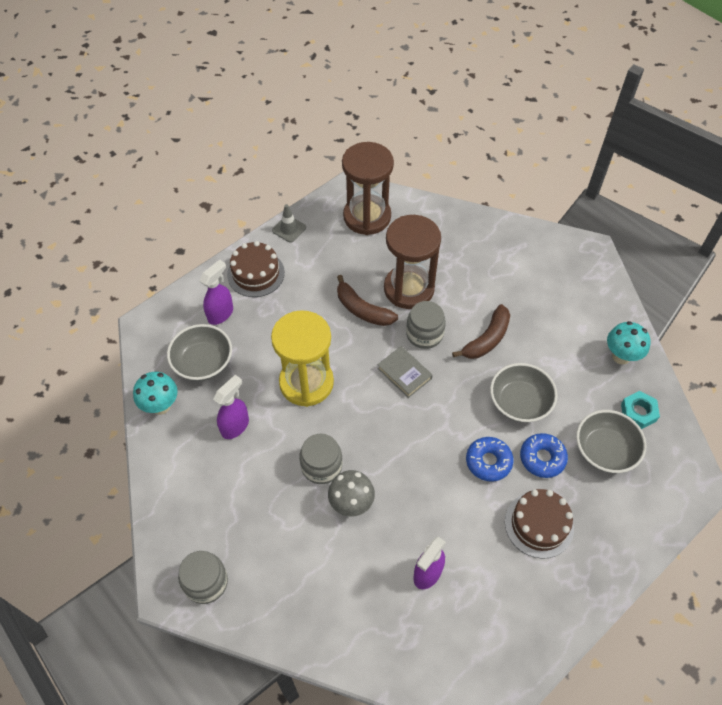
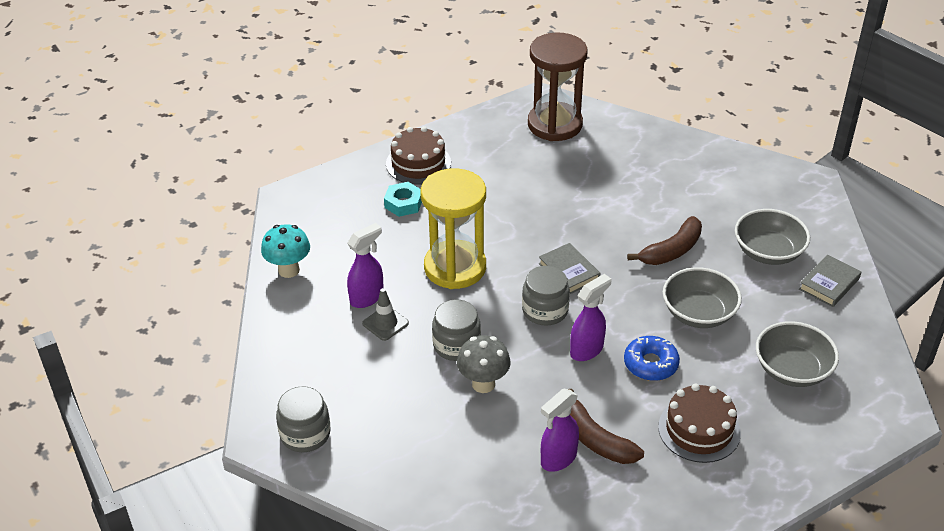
camera: 10 degrees right, 15 degrees down
grey bowl [167,324,232,381] -> grey bowl moved to [735,209,810,265]
purple spray bottle [200,260,233,325] -> purple spray bottle moved to [570,274,611,361]
grey traffic cone [272,204,306,243] -> grey traffic cone moved to [362,288,409,341]
brown banana [337,275,398,326] -> brown banana moved to [570,389,644,464]
brown hourglass [384,215,441,309] -> none
grey jar [406,301,446,349] -> grey jar moved to [522,266,570,325]
blue donut [520,433,568,478] -> none
turquoise mushroom [607,321,651,364] -> grey book [799,254,861,307]
turquoise nut [621,391,660,429] -> turquoise nut moved to [384,182,422,217]

